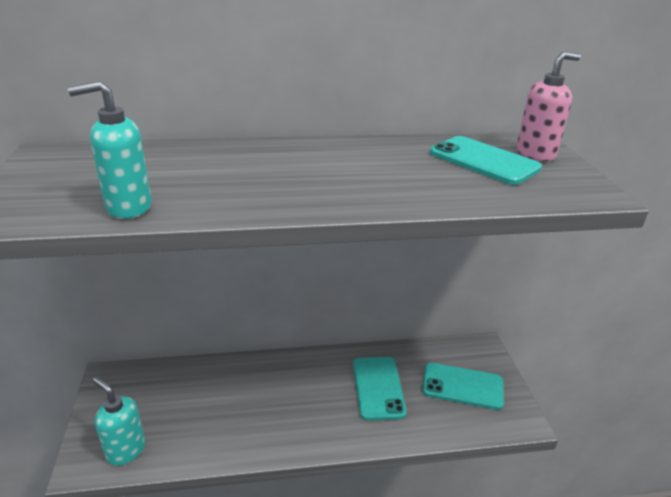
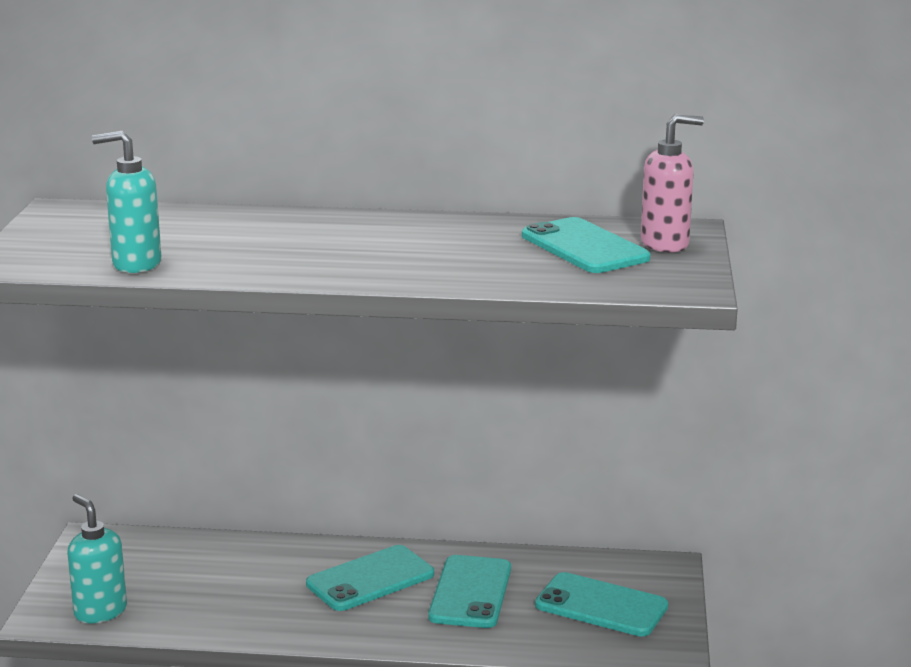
camera: 15 degrees right, 10 degrees down
none -> turquoise phone [306,545,434,611]

